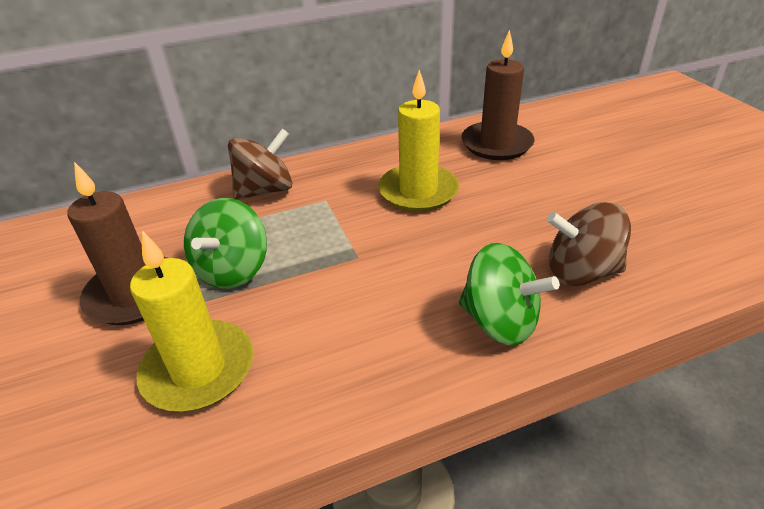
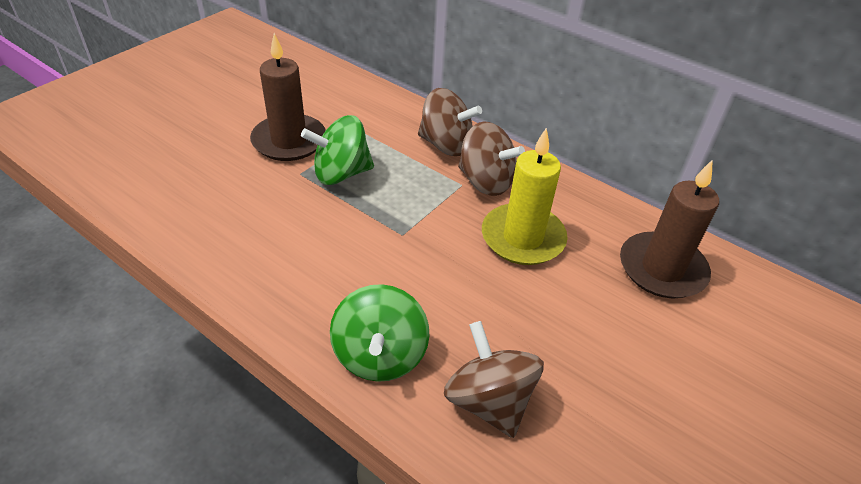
camera: 55 degrees right, 5 degrees up
yellow candle [130,231,253,411] -> none
none -> brown spinning top [458,121,525,196]

